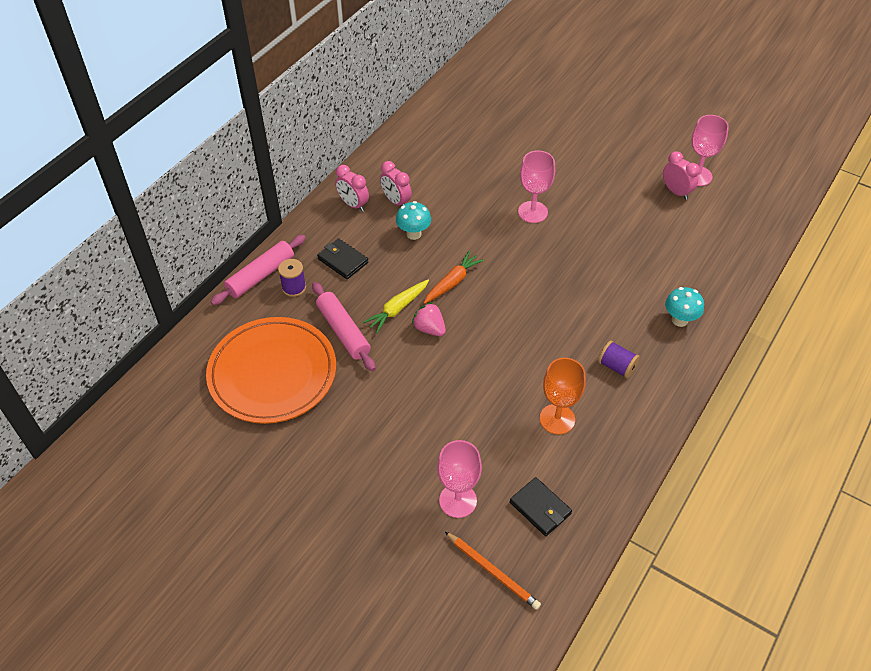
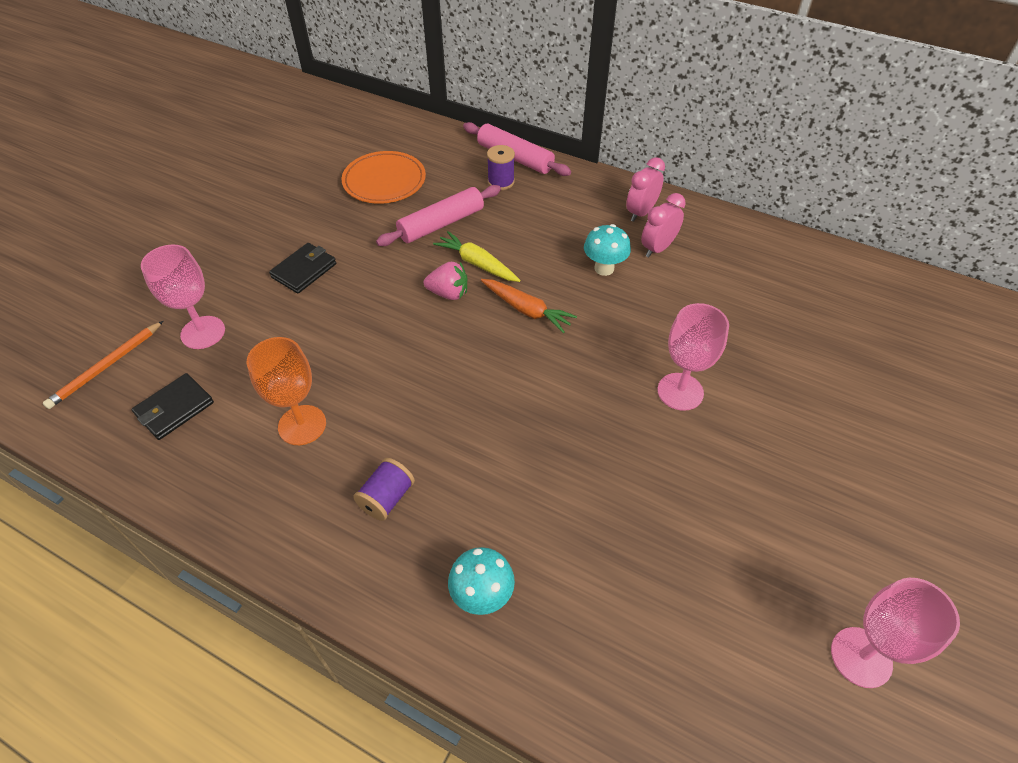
camera: 85 degrees right, 0 degrees up
orange plate [206,317,336,424] -> orange plate [342,151,426,204], size x0.63
black wallet [317,238,368,279] -> black wallet moved to [269,243,336,294]
pink strawberry [412,302,446,336] -> pink strawberry turned 60 degrees clockwise [424,262,467,300]
pink clock [663,151,700,200] -> none

